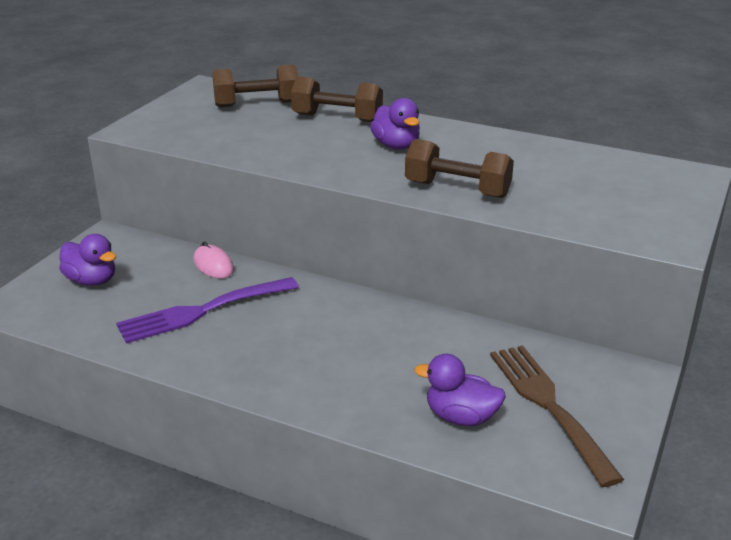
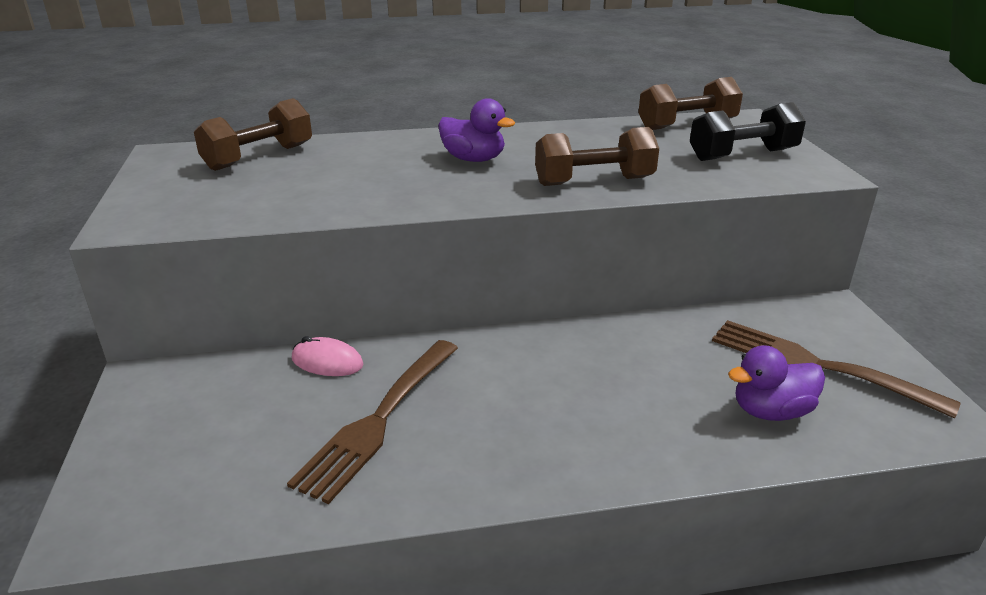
camera: 35 degrees left, 0 degrees up
purple duck [59,234,116,286] -> none
purple fork [116,277,299,344] -> brown fork [287,340,458,504]
brown dumbbell [291,76,383,122] -> brown dumbbell moved to [638,77,743,130]
none -> black dumbbell [690,102,806,161]

